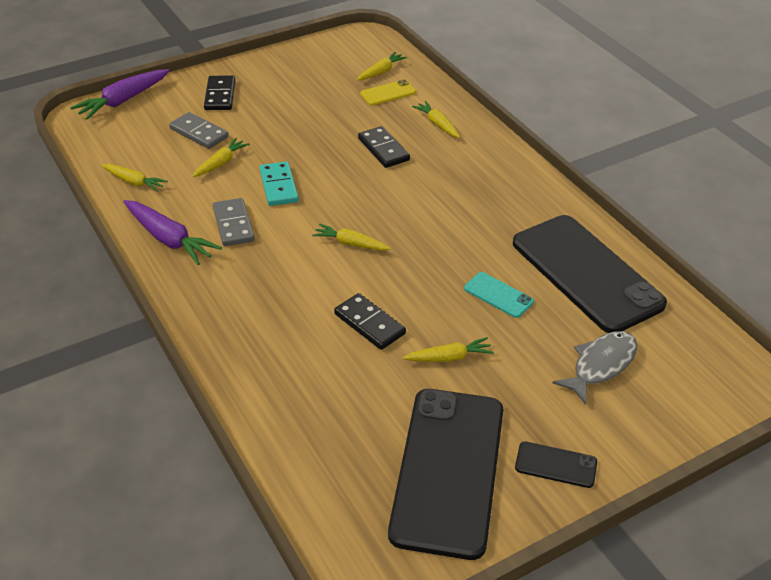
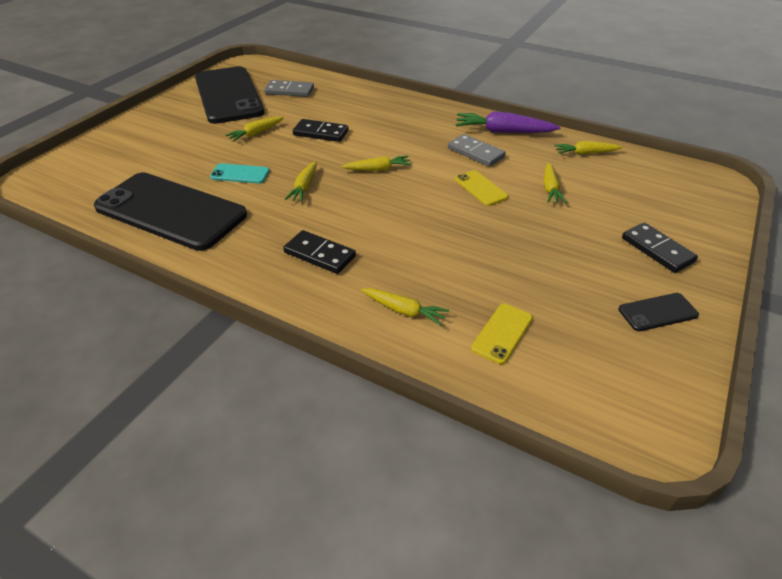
camera: 150 degrees right, 0 degrees up
purple carrot [70,69,169,120] -> none
grey domino [169,112,229,149] -> grey domino moved to [264,80,314,97]
turquoise domino [259,162,299,206] -> yellow phone [455,170,508,206]
yellow carrot [357,52,407,81] -> yellow carrot moved to [285,161,317,202]
black domino [358,126,410,168] -> black domino moved to [283,230,356,274]
black phone [515,441,597,488] -> black phone moved to [618,293,699,331]
grey fish [552,331,637,404] -> none

